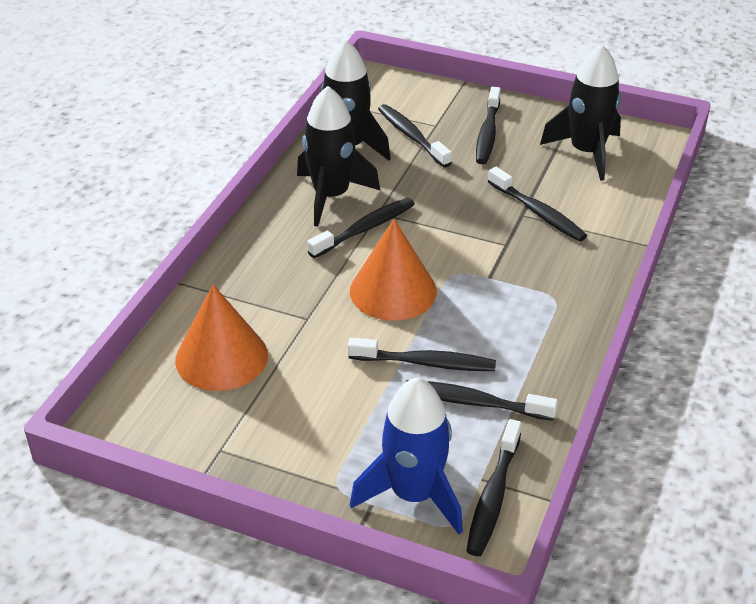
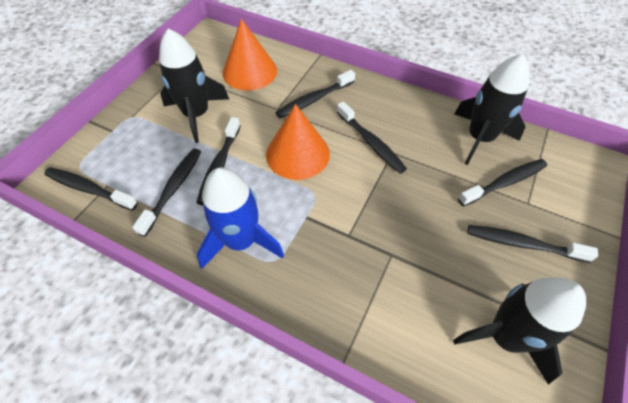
camera: 95 degrees right, 15 degrees up
black rocket [297,86,380,227] -> black rocket moved to [159,28,229,143]
blue rocket [350,377,463,534] -> blue rocket moved to [197,167,284,269]
black toothbrush [488,167,587,242] -> black toothbrush moved to [275,70,355,118]

